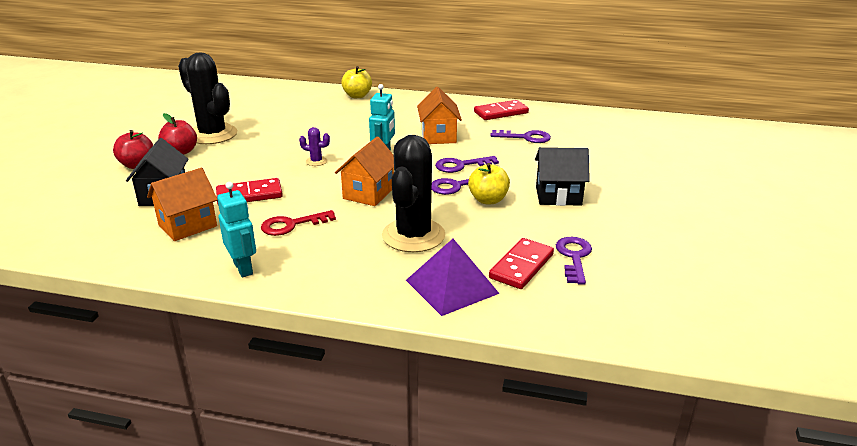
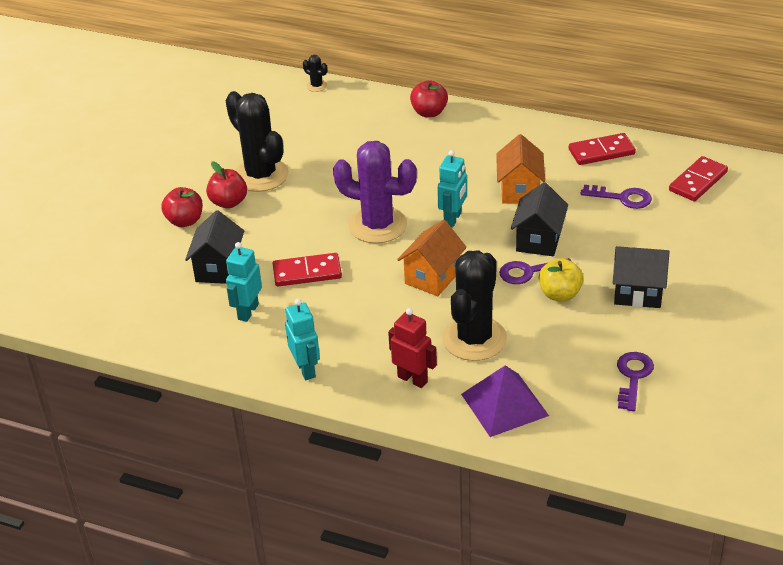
camera: 10 degrees right, 10 degrees up
orange house [147,168,217,241] -> turquoise robot [226,242,262,322]
red key [261,210,336,236] -> none
purple cactus [299,127,330,166] -> purple cactus [333,141,417,243], size x2.46
yellow apple [341,66,372,98] -> red apple [410,80,448,117]
purple key [435,156,499,173] -> black house [511,182,568,256]
red domino [489,238,554,289] -> red domino moved to [669,156,728,201]
none -> black cactus [303,55,327,92]
none -> red robot [388,308,437,388]

